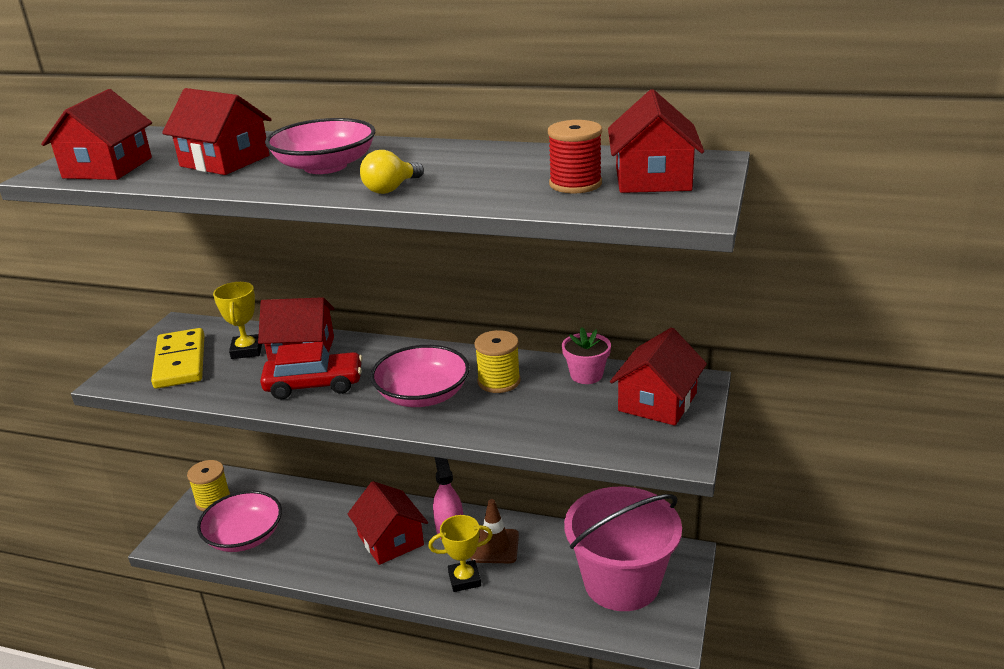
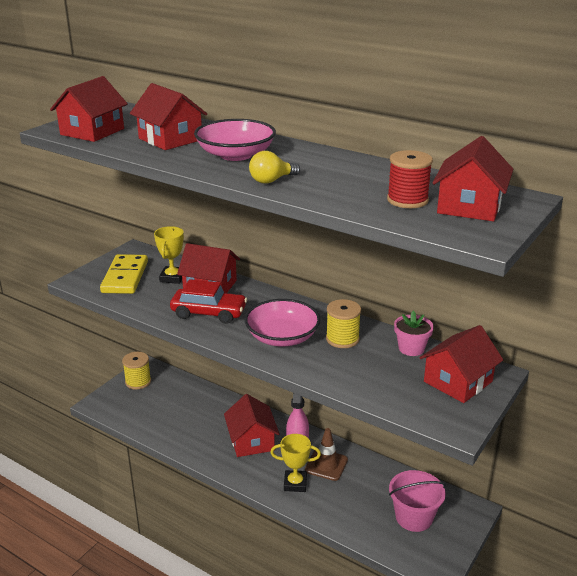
camera: 15 degrees right, 0 degrees up
pink bowl [197,491,282,552] -> none
pink bucket [564,487,682,611] -> pink bucket [389,470,446,532], size x0.61

